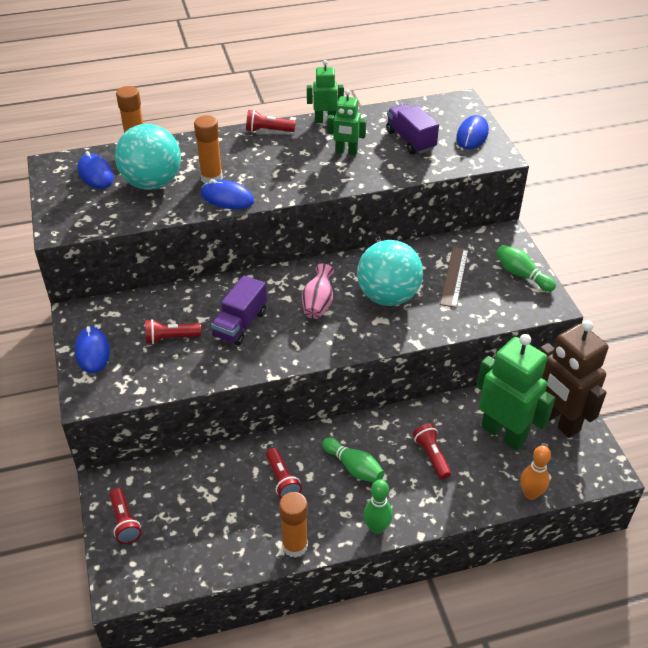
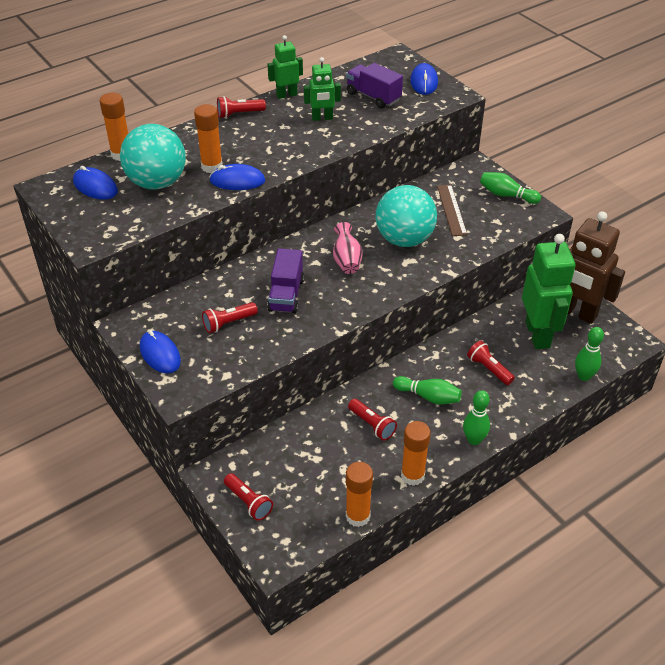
camera: 20 degrees left, 0 degrees up
green robot [477,334,556,451] -> green robot turned 60 degrees clockwise [522,234,576,349]
orange bowling pin [520,445,551,500] -> green bowling pin [575,327,604,381]
none -> orange glue stick [346,462,373,527]

